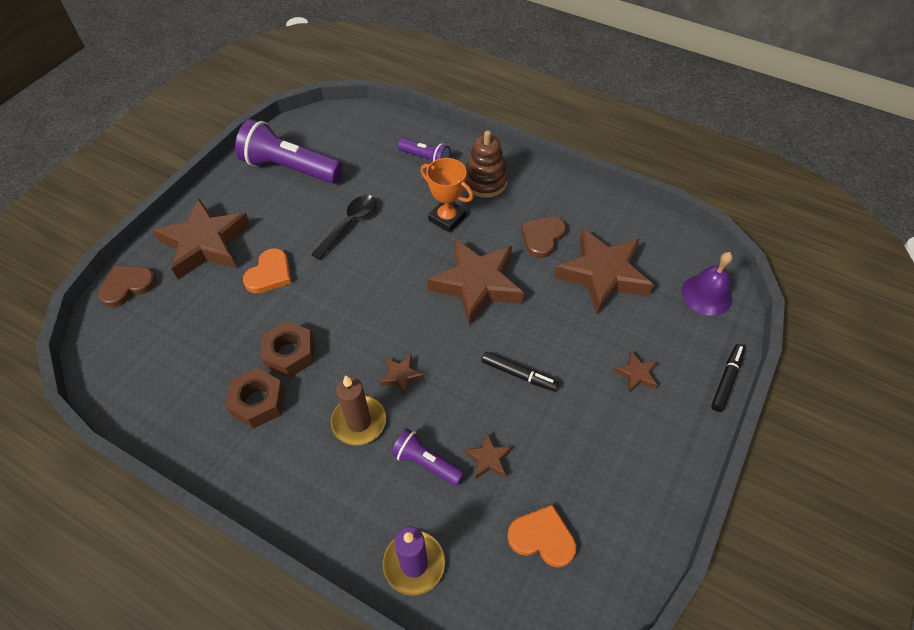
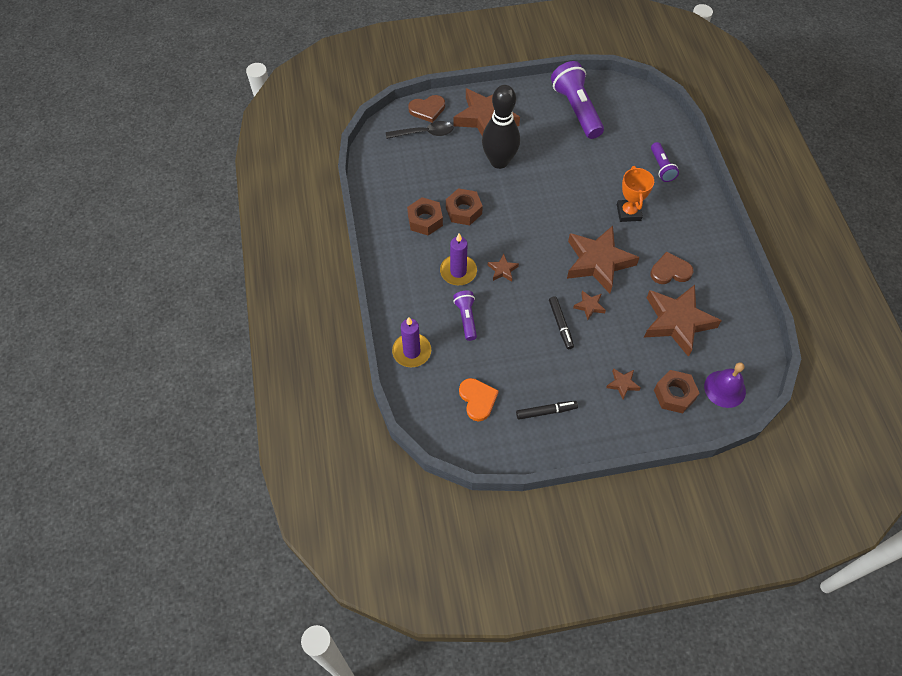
camera: 50 degrees right, 5 degrees up
brown heart [98,265,156,307] -> brown heart turned 150 degrees clockwise [408,95,445,123]
orange heart [243,248,291,293] -> black bowling pin [482,85,520,169]
black spoon [311,195,377,260] -> black spoon moved to [386,121,454,139]
brown candle [331,375,386,446] -> purple candle [440,233,477,285]
brown stacking toy [465,131,508,198] -> none
brown star [465,433,512,479] -> brown star moved to [573,291,606,320]
black marker [711,344,745,412] -> black marker moved to [516,401,578,420]
none -> brown nut [654,370,700,413]

